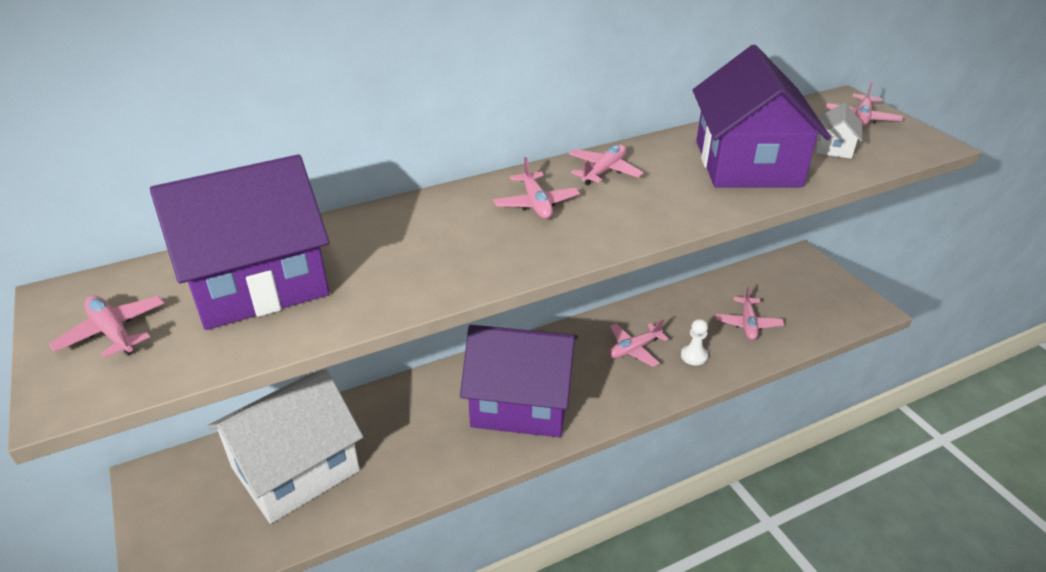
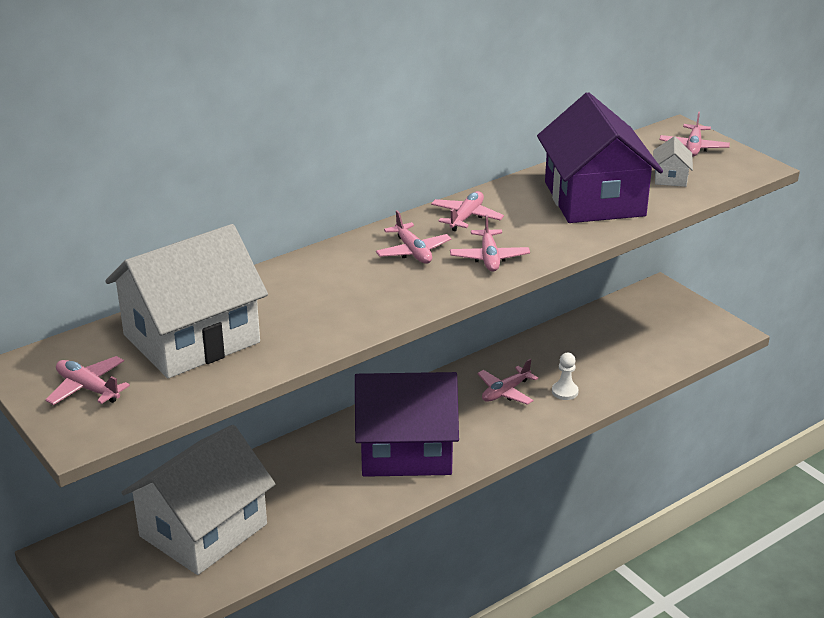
camera: 10 degrees left, 5 degrees down
purple house [150,154,329,330] -> white house [105,224,268,378]
pink plane [715,286,784,340] -> pink plane moved to [450,214,530,272]

